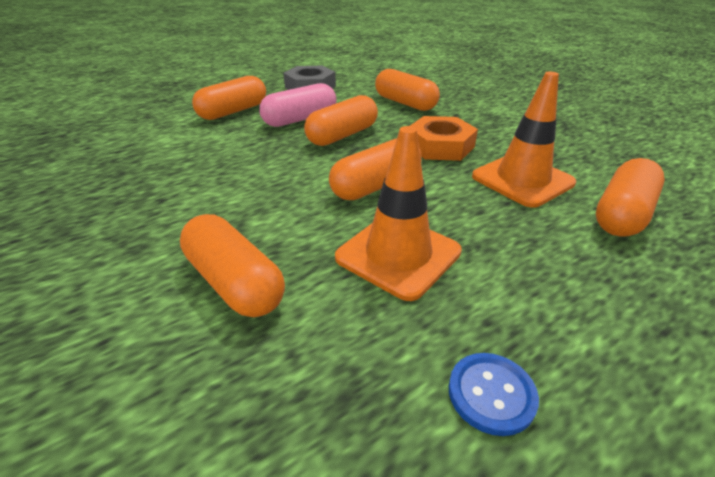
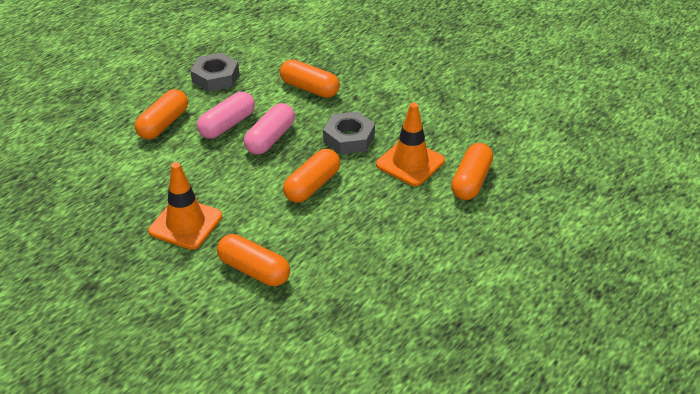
camera: 15 degrees left, 5 degrees up
orange capsule [304,95,378,146] -> pink capsule [244,103,295,155]
orange traffic cone [335,126,462,301] -> orange traffic cone moved to [148,162,222,250]
orange nut [410,116,478,161] -> grey nut [323,111,375,154]
blue button [449,353,539,436] -> none

